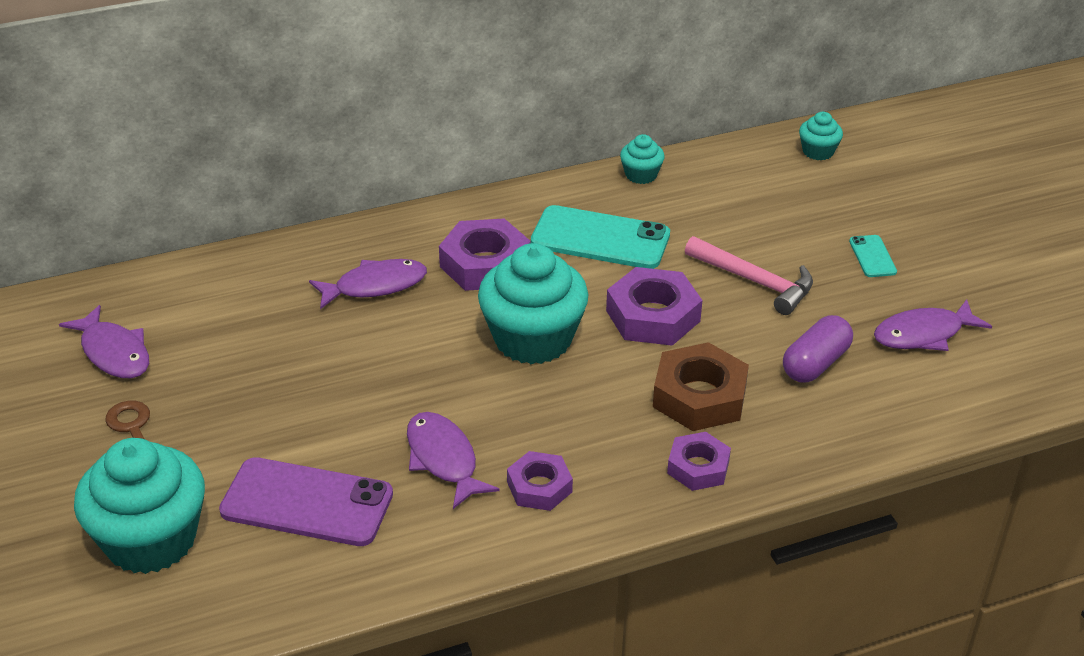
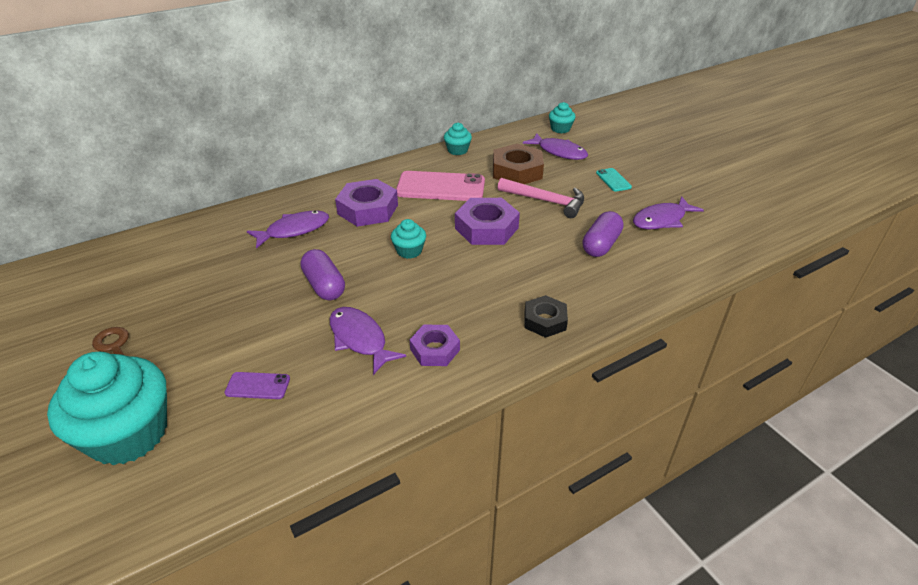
camera: 10 degrees left, 0 degrees up
purple fish [59,305,149,378] -> purple fish moved to [523,133,588,160]
purple phone [219,457,393,546] -> purple phone [224,372,290,399], size x0.47
turquoise cupcake [478,243,588,364] -> turquoise cupcake [391,219,426,259], size x0.47
turquoise phone [531,205,670,269] -> pink phone [396,171,485,201]
brown nut [653,342,749,431] -> brown nut moved to [493,144,544,184]
purple nut [667,432,731,491] -> black nut [524,295,568,338]
none -> purple capsule [300,249,345,300]

